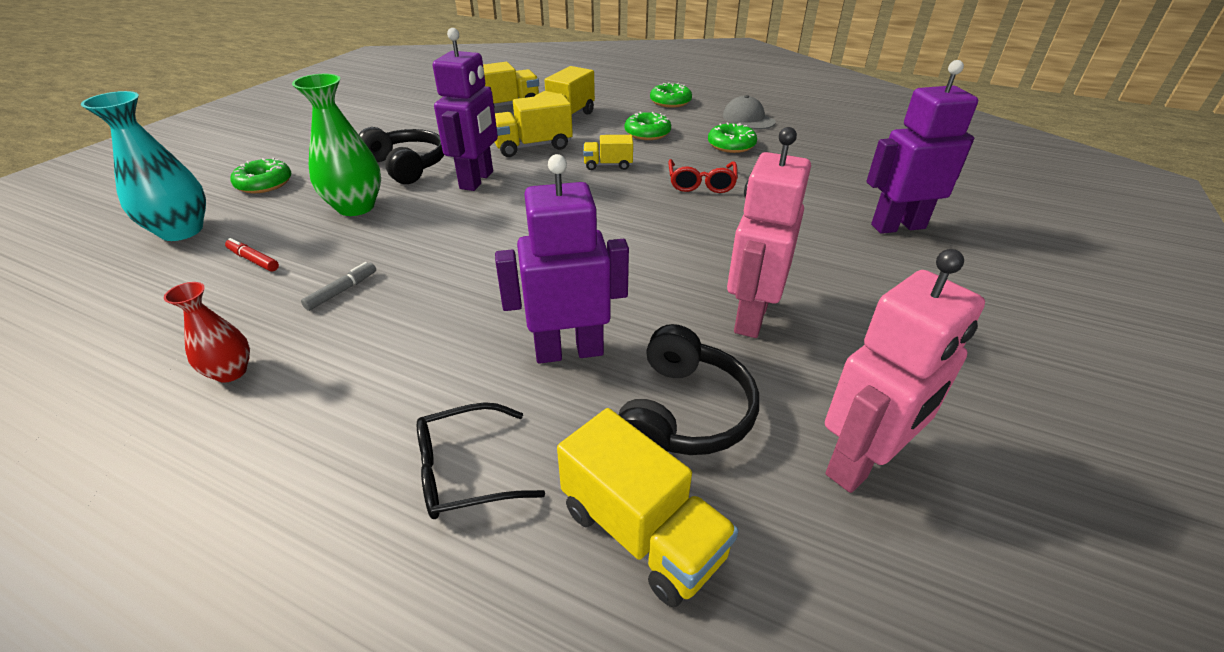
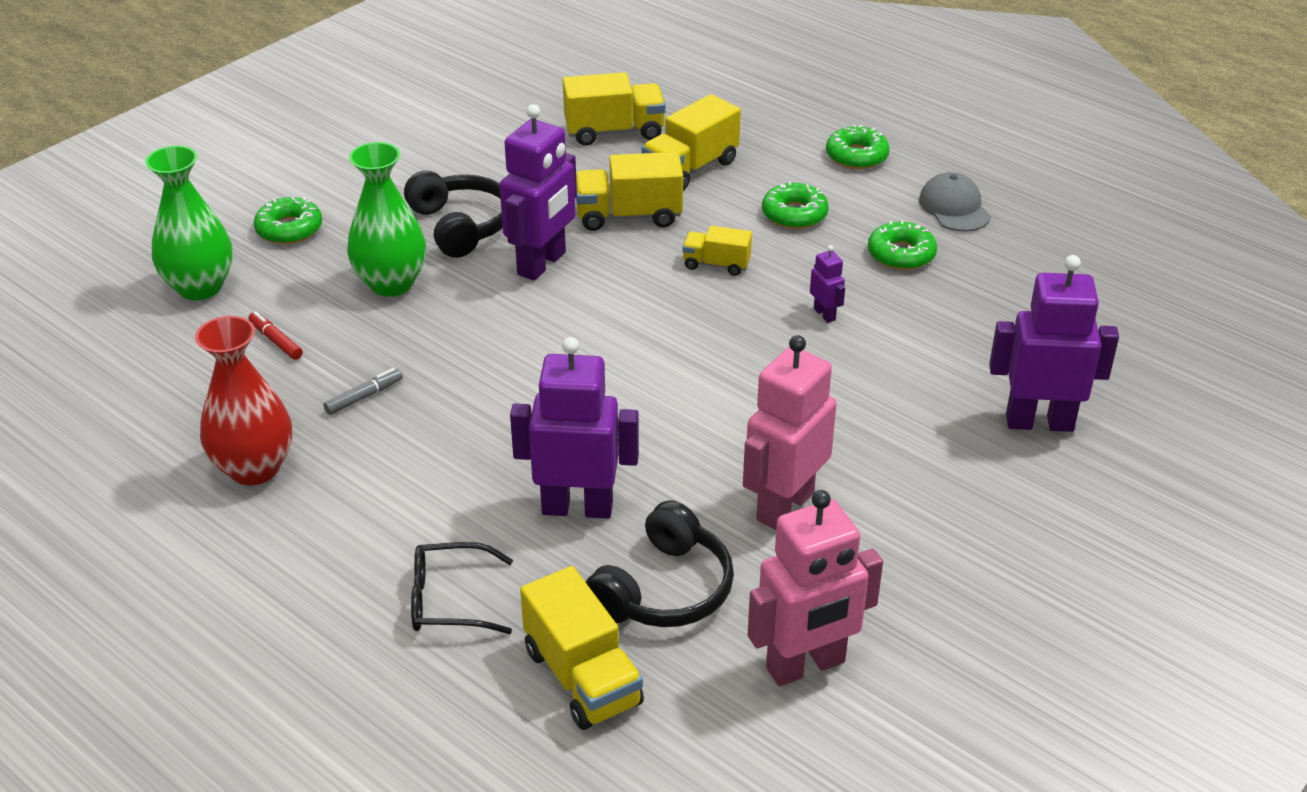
camera: 15 degrees right, 0 degrees up
turquoise vase [81,91,206,241] -> green vase [145,146,233,300]
red vase [164,282,250,383] -> red vase [195,316,292,485], size x1.75
red glasses [668,159,738,193] -> purple robot [810,245,845,323]

